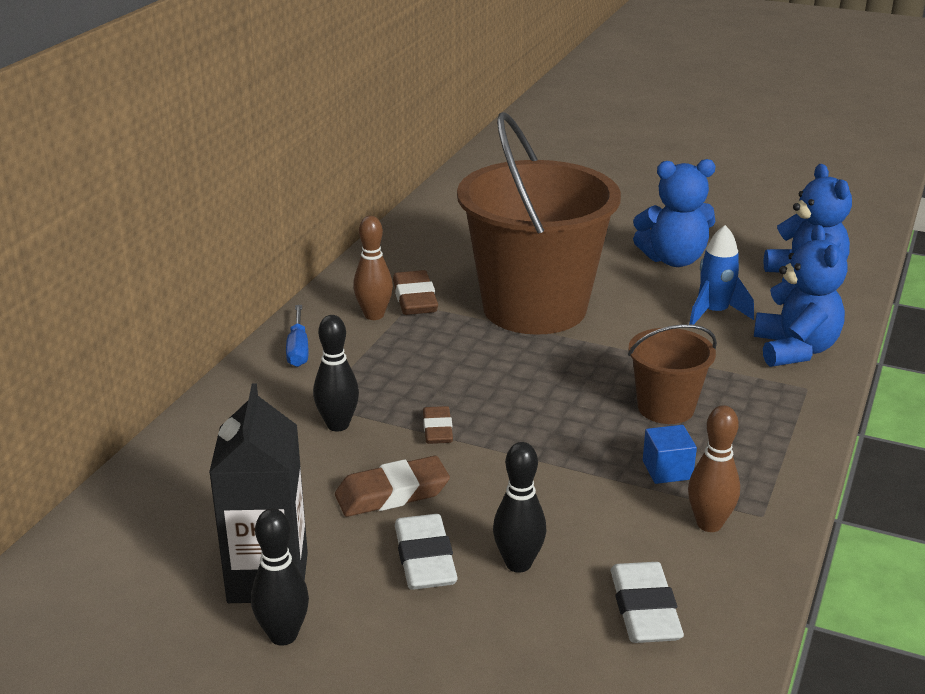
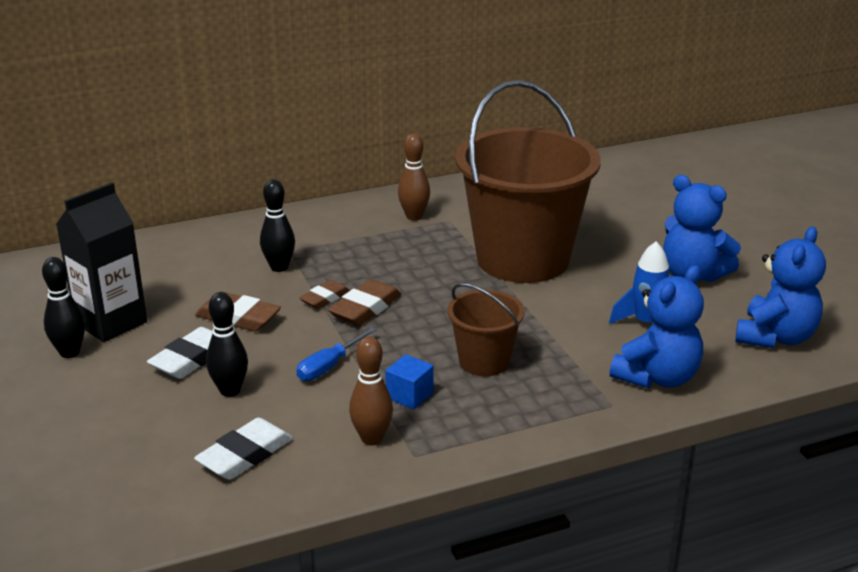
camera: 45 degrees right, 0 degrees up
blue screwdriver [286,305,309,367] -> blue screwdriver moved to [296,327,377,381]
brown eraser [393,270,438,315] -> brown eraser moved to [328,279,402,326]

